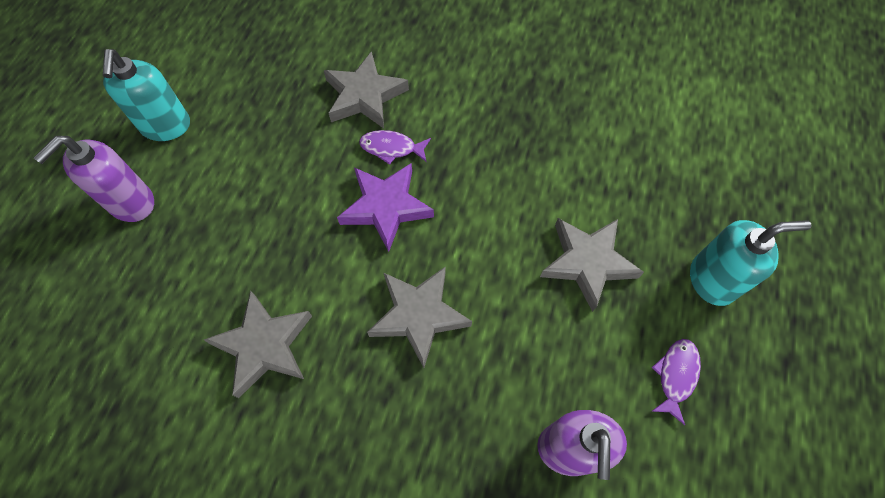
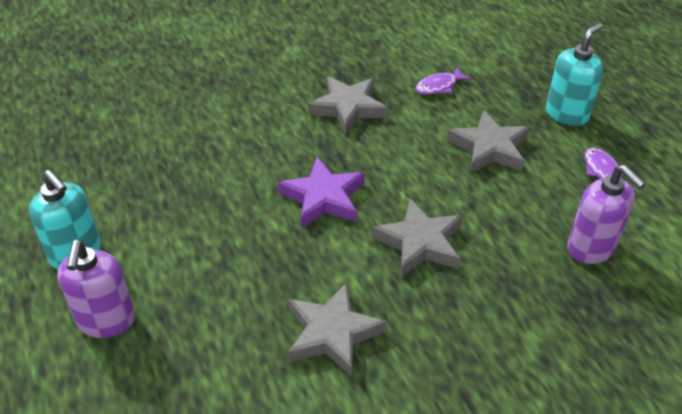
camera: 40 degrees left, 20 degrees down
grey star [324,51,409,128] -> grey star moved to [308,76,387,135]
purple fish [359,130,431,165] -> purple fish moved to [415,67,472,95]

